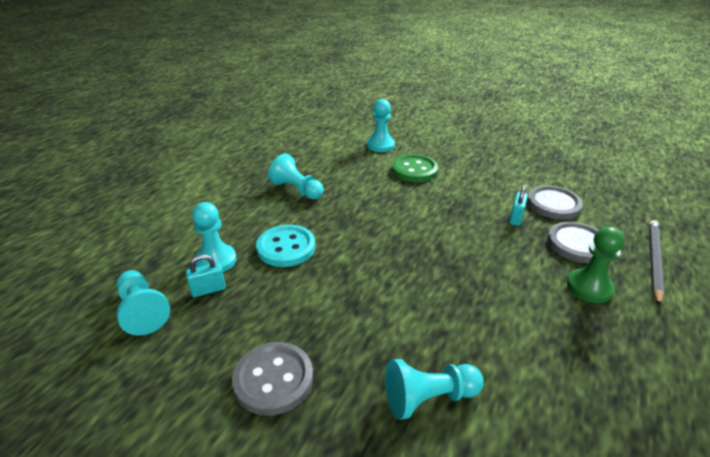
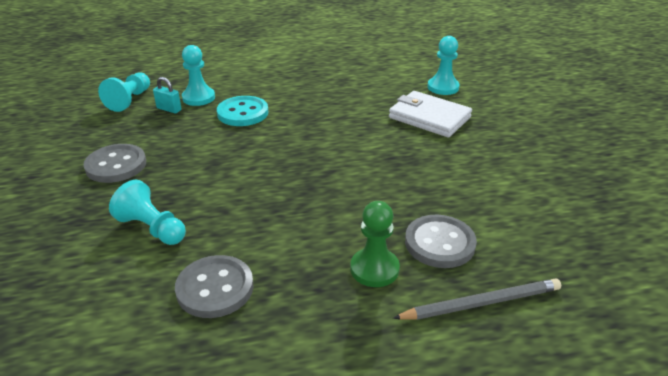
camera: 50 degrees right, 0 degrees up
turquoise pawn [268,154,324,200] -> none
green button [392,154,438,182] -> white wallet [389,91,472,138]
turquoise padlock [509,185,528,226] -> none
grey button [527,186,583,220] -> grey button moved to [175,255,254,318]

